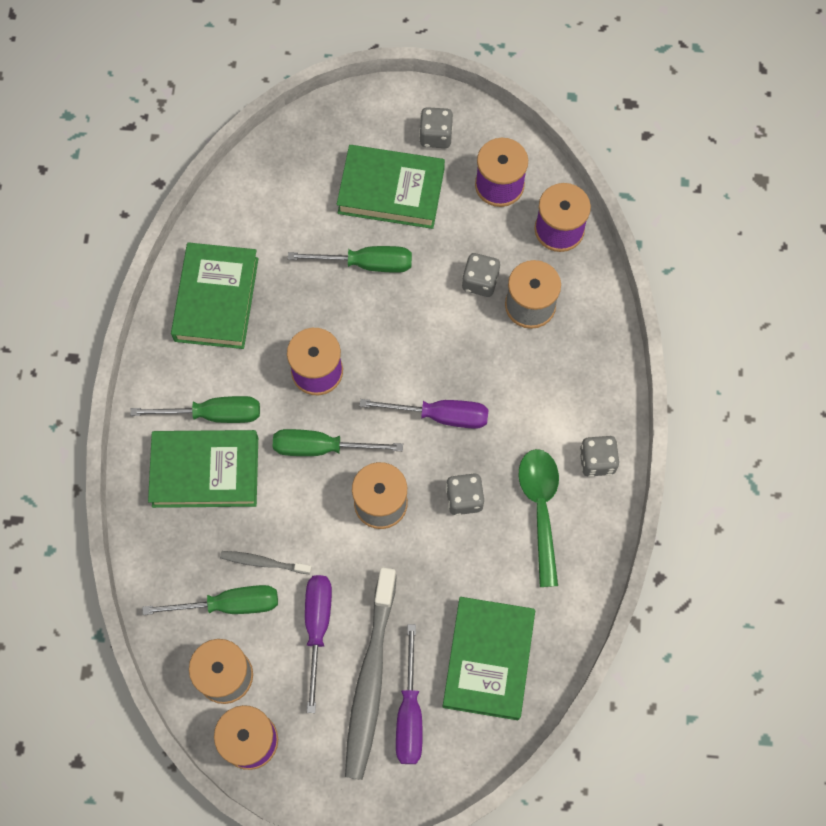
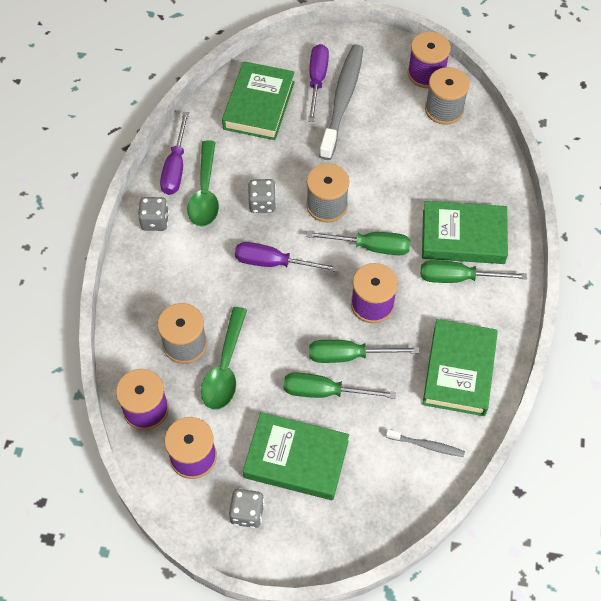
camera: 175 degrees left, 10 degrees down
green screwdriver [142,585,278,615] -> green screwdriver moved to [309,340,419,363]
grey toothbrush [220,551,312,574] -> grey toothbrush moved to [386,429,465,457]
purple screwdriver [305,575,332,713] -> purple screwdriver moved to [160,112,189,195]
grey dice [462,253,500,297] -> green spoon [201,307,247,410]

